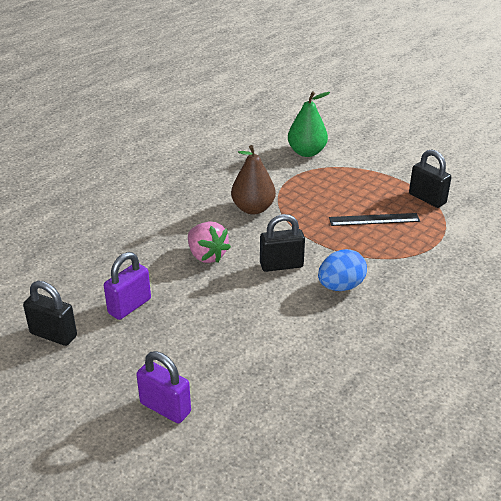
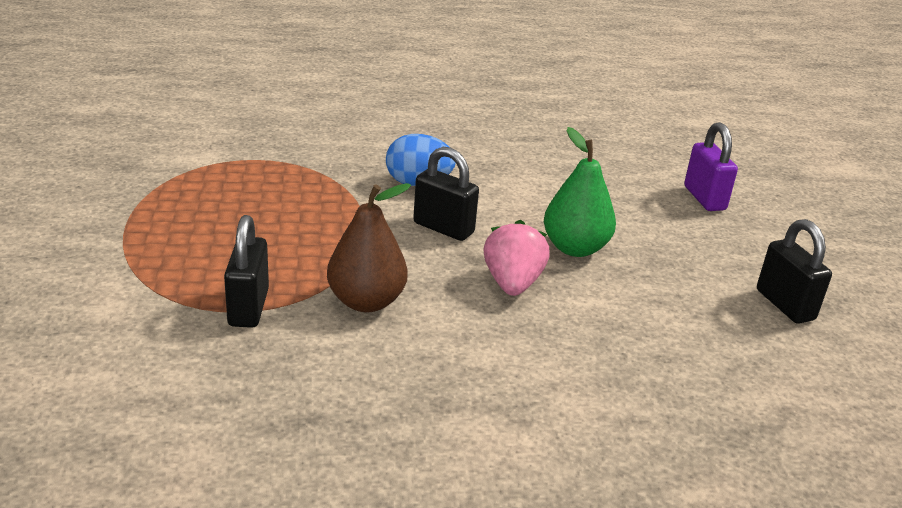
camera: 140 degrees left, 5 degrees down
purple padlock [104,252,151,320] -> none
green pear [288,92,330,157] -> green pear moved to [544,127,616,257]
black ruler [329,213,420,226] -> none
black padlock [409,149,451,208] -> black padlock moved to [224,215,269,328]

